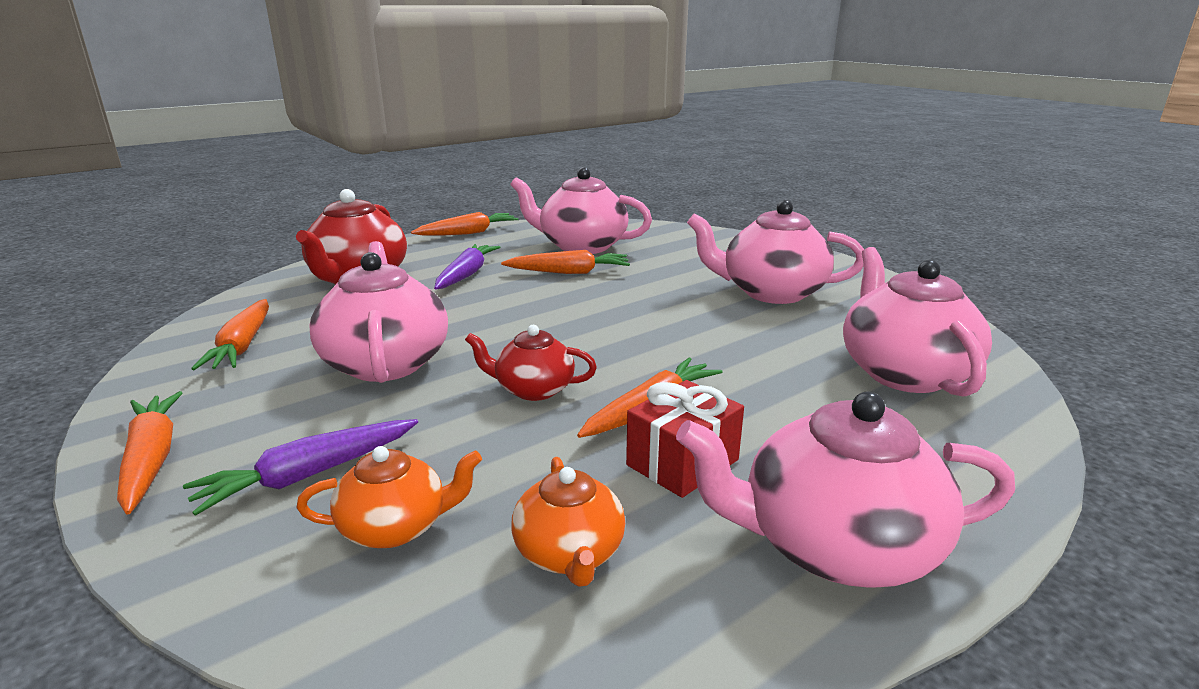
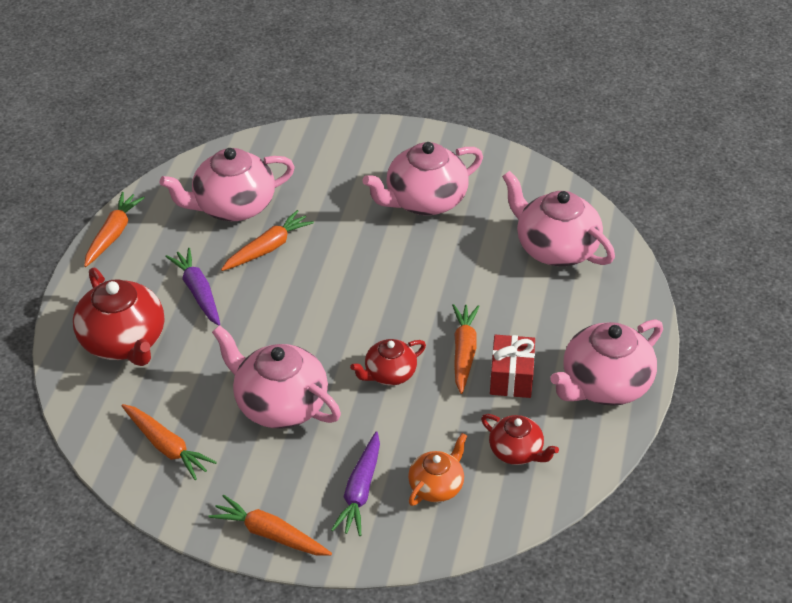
camera: 40 degrees left, 20 degrees up
orange teapot [511,457,625,587] -> red teapot [481,414,559,465]

